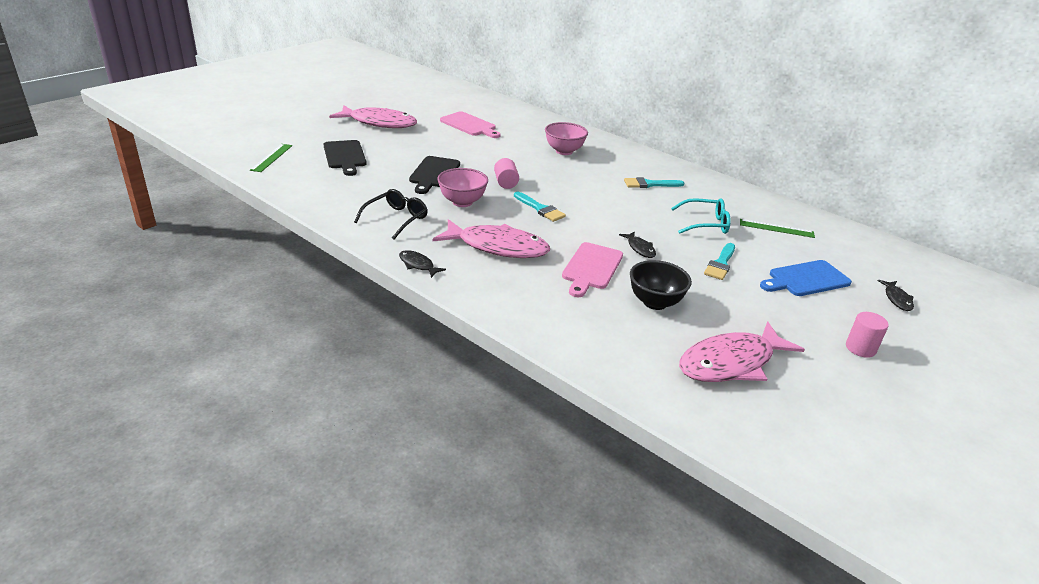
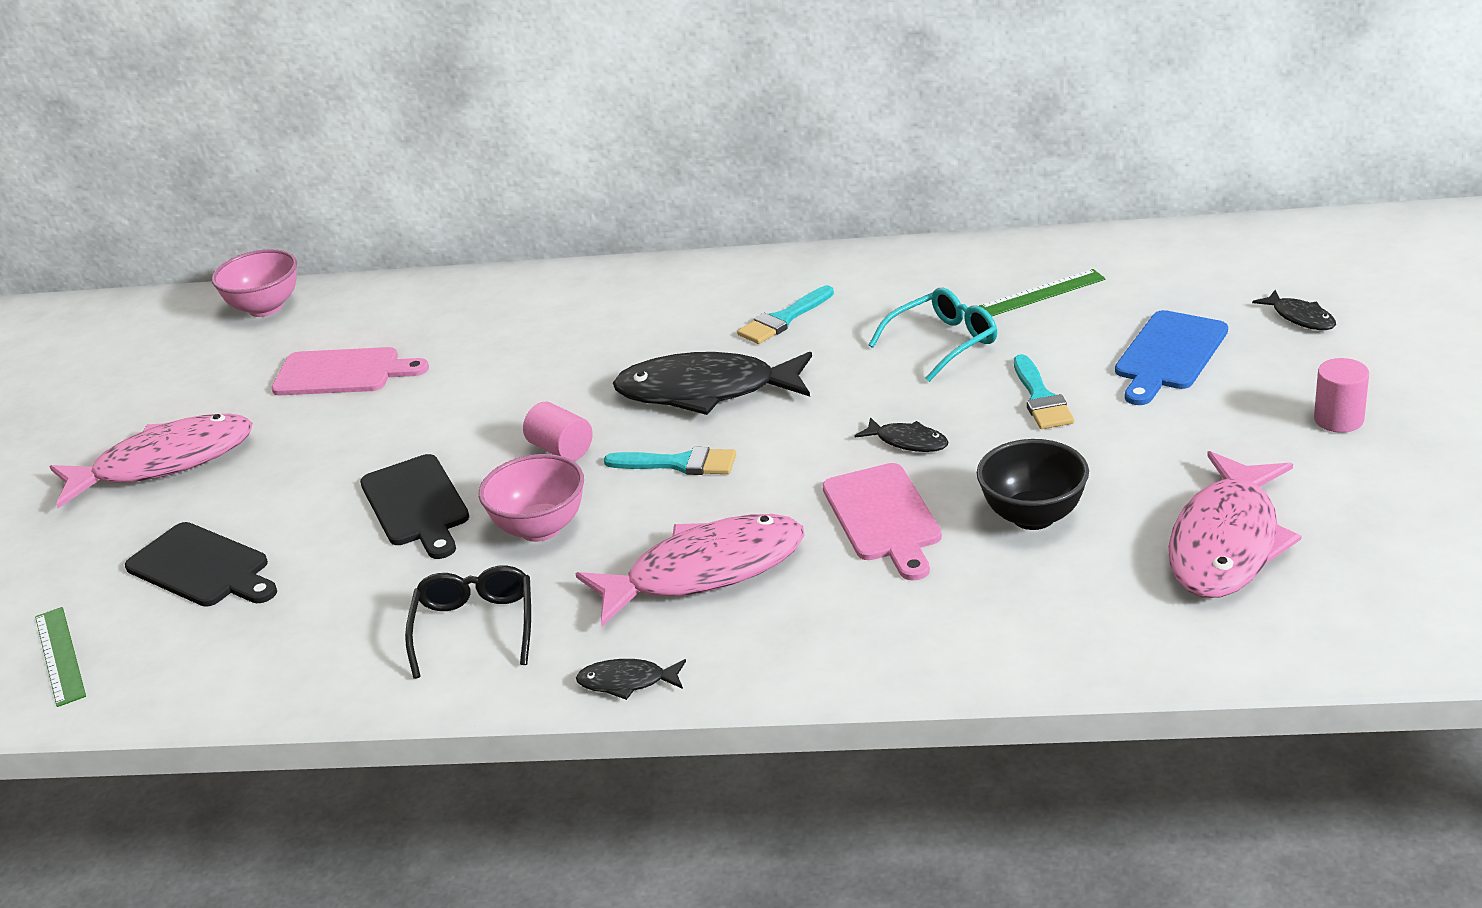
camera: 30 degrees left, 0 degrees up
pink bowl [545,122,588,155] -> pink bowl moved to [212,249,297,317]
none -> black fish [613,352,812,415]

